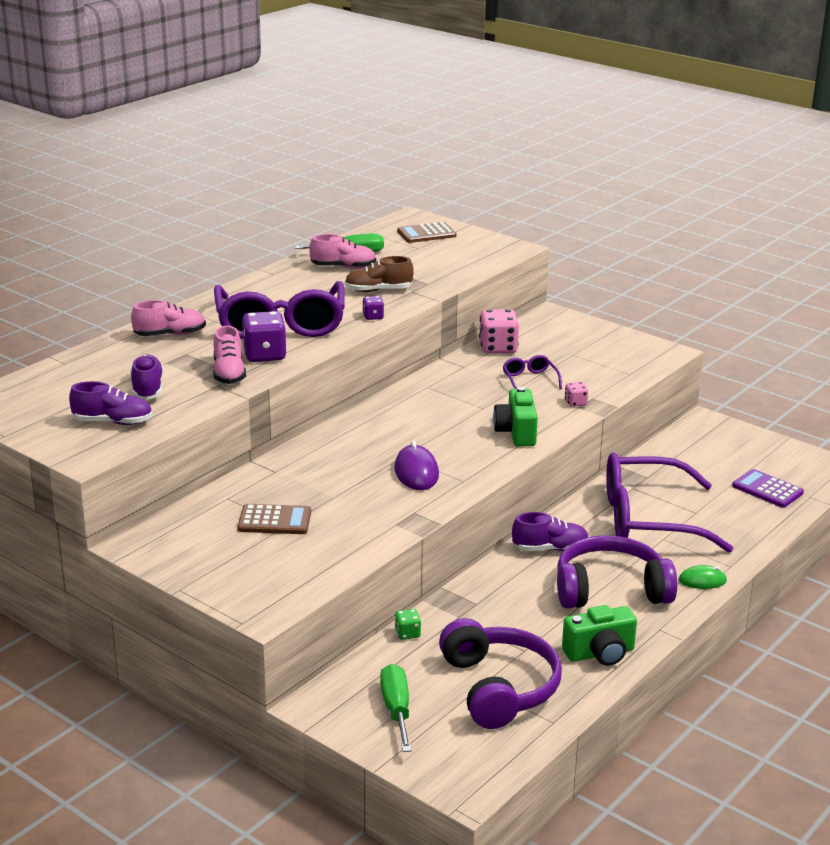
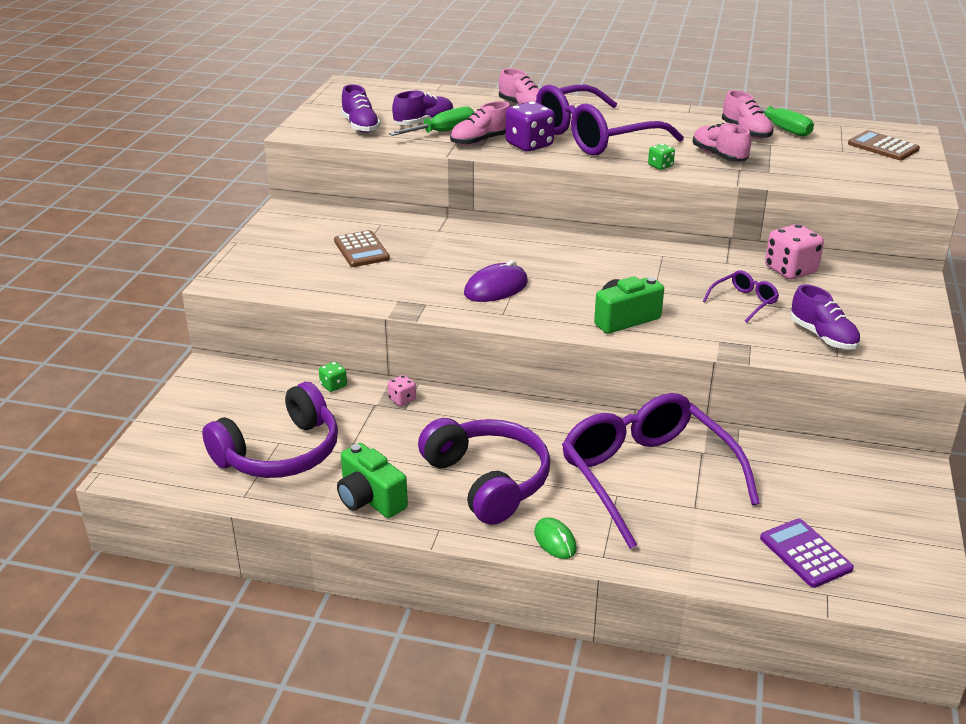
camera: 65 degrees right, 5 degrees up
brown shoe [345,256,414,292] -> pink shoe [693,123,751,162]
purple dice [363,296,384,320] -> green dice [648,144,675,170]
green screwdriver [380,664,412,752] -> green screwdriver moved to [389,106,474,136]
purple shoe [512,512,589,551] -> purple shoe moved to [790,284,860,350]
pink dice [565,382,588,407] -> pink dice moved to [388,375,416,406]
purple calculator [732,469,804,508] -> purple calculator turned 45 degrees counterclockwise [760,519,854,588]

